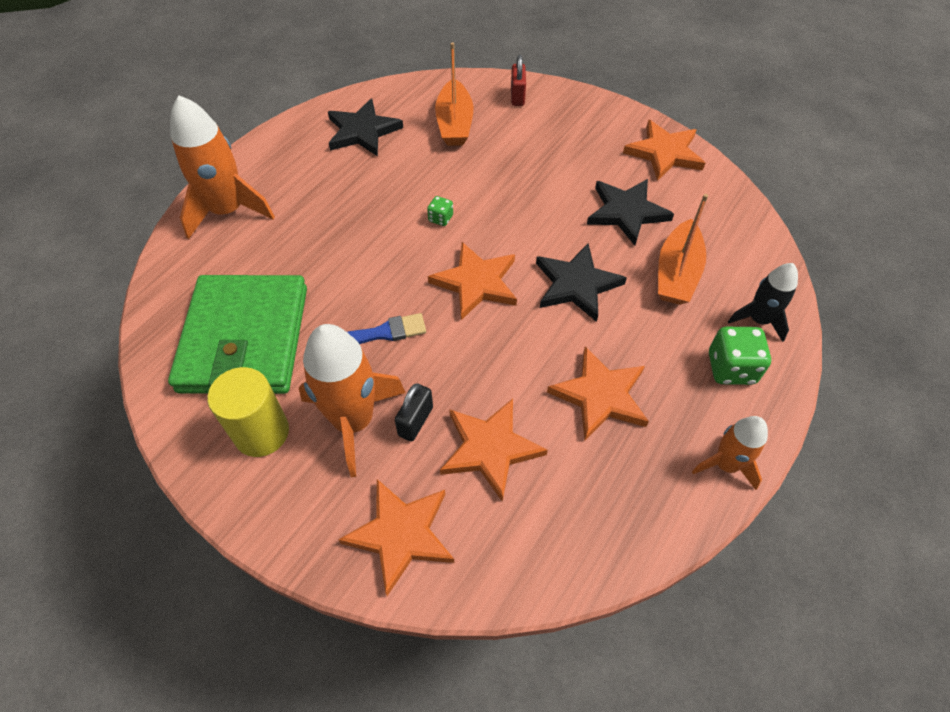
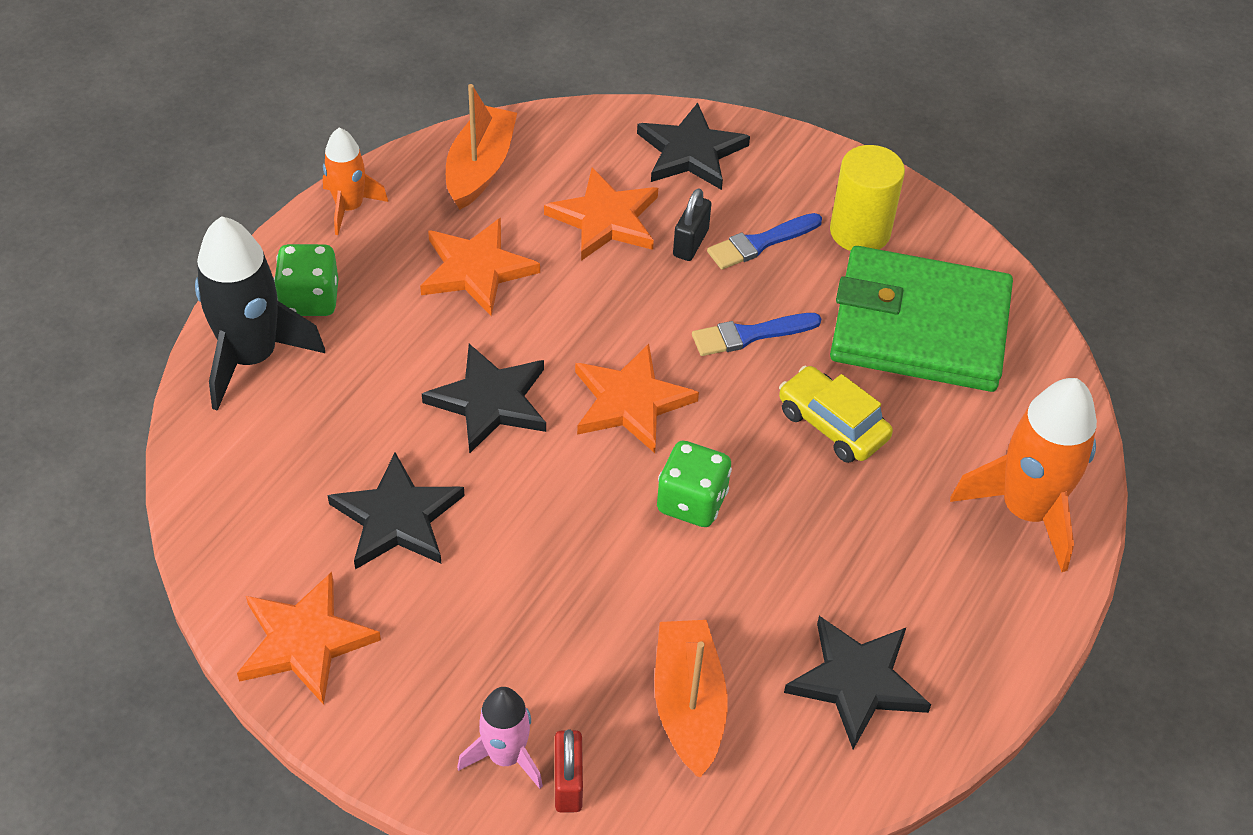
camera: 175 degrees right, 5 degrees down
green wallet [168,275,307,394] -> green wallet turned 75 degrees counterclockwise [830,246,1013,392]
orange rocket [299,324,406,477] -> blue brush [707,213,822,269]
orange star [338,479,454,596] -> black star [637,103,750,190]
green dice [427,196,453,226] -> green dice [657,441,732,527], size x1.87
orange boat [658,194,708,305] -> orange boat moved to [446,84,517,209]
black rocket [728,263,798,342] -> black rocket [195,216,325,411], size x1.73
none -> pink rocket [457,687,543,789]
none -> yellow car [779,366,893,463]

